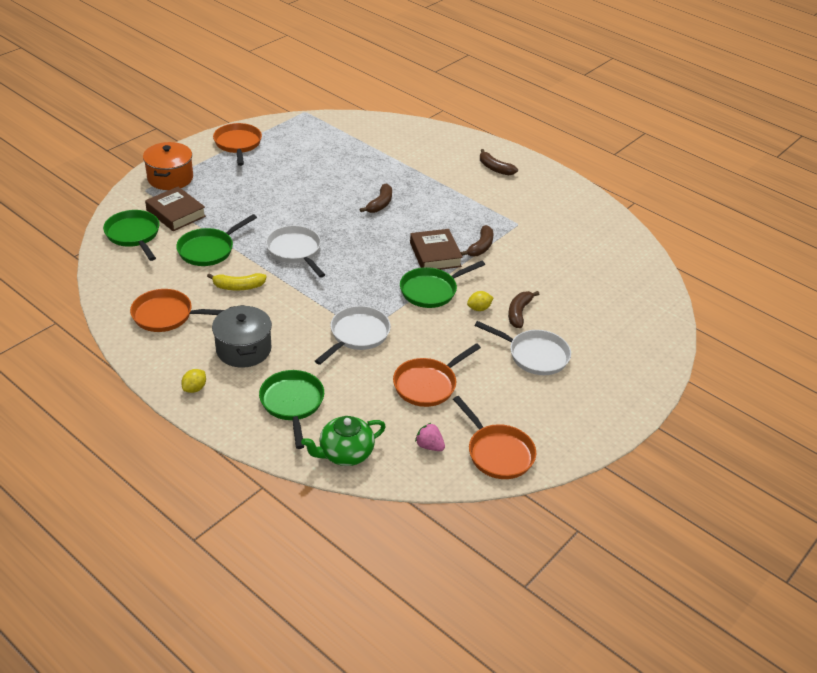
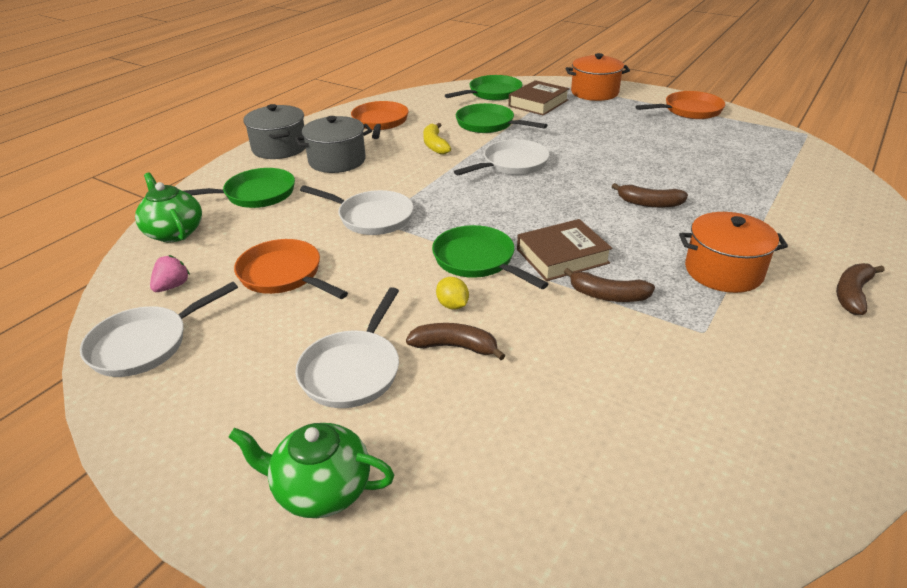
camera: 85 degrees right, 5 degrees down
yellow lemon [181,369,206,393] -> grey pot [244,104,306,159]
orange pan [453,396,536,479] -> white pan [80,282,238,377]
none -> green teapot [228,423,394,518]
none -> orange pot [679,212,788,293]

